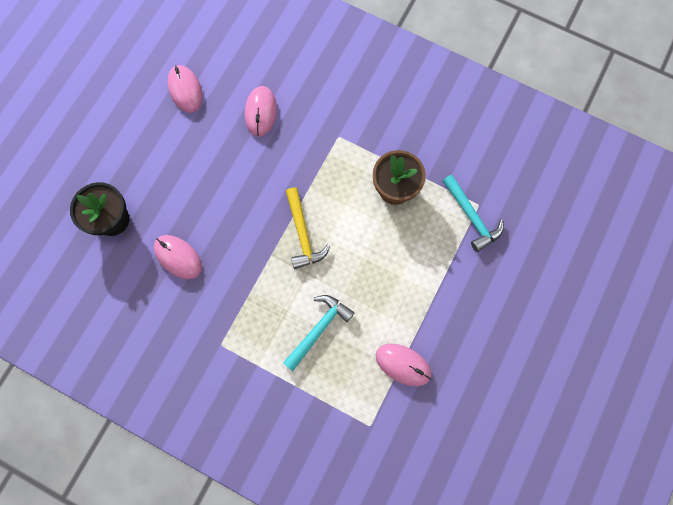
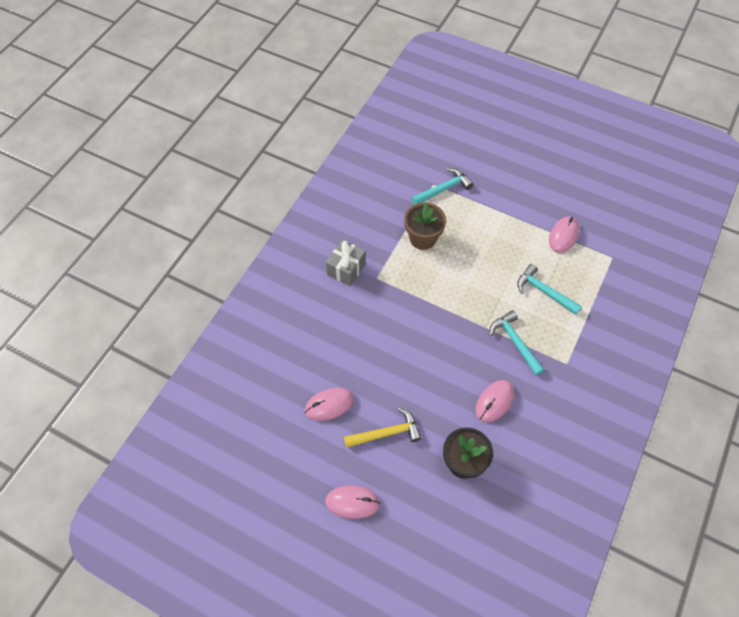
camera: 90 degrees left, 15 degrees down
pink mouse [245,86,277,137] -> pink mouse moved to [325,485,381,519]
yellow hammer [286,188,330,269] -> yellow hammer moved to [344,407,421,448]
none -> grey gift [326,240,366,286]
none -> turquoise hammer [490,310,544,375]

